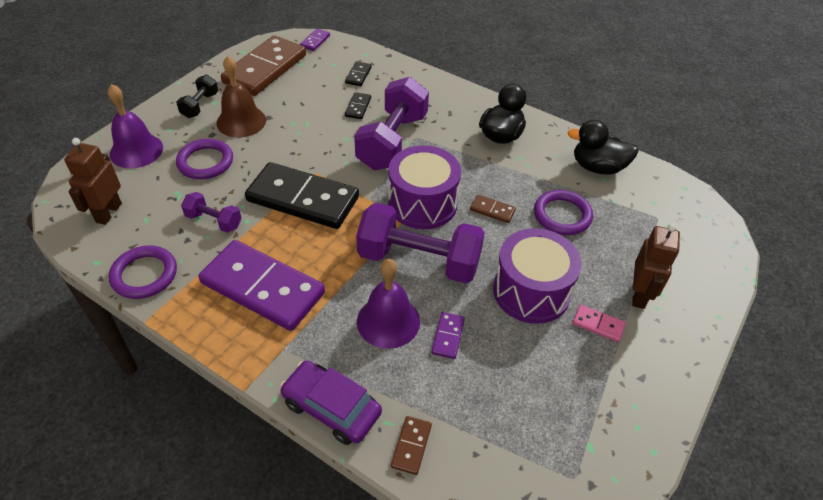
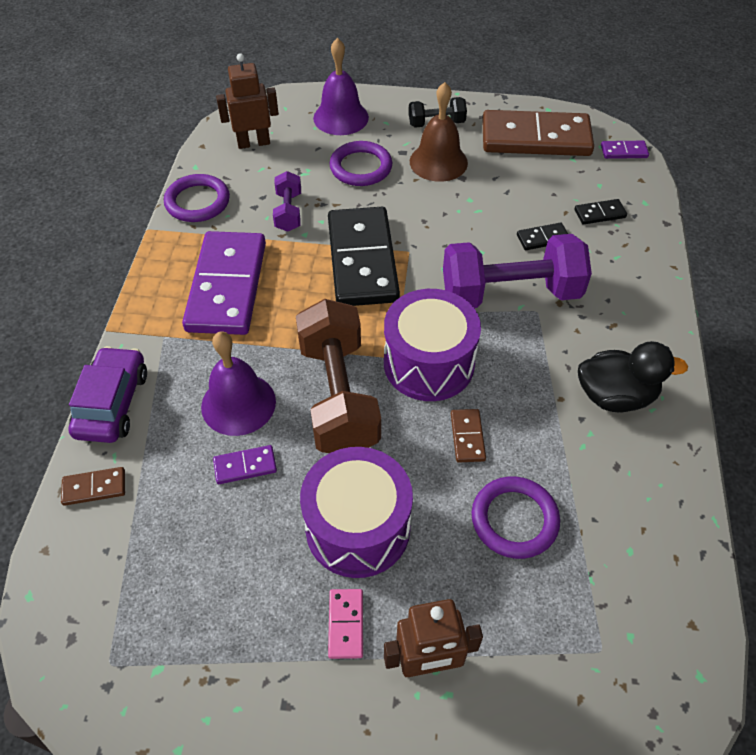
camera: 65 degrees right, 5 degrees up
purple dumbbell [356,203,485,283] -> brown dumbbell [296,299,381,453]
black duck [567,120,639,175] -> none

